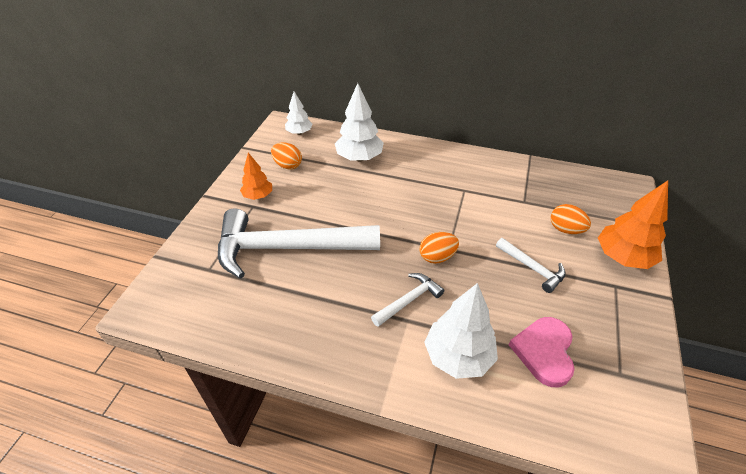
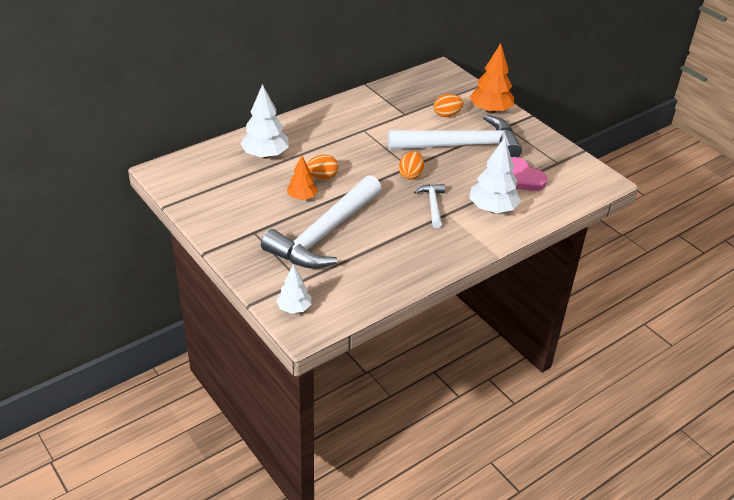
camera: 55 degrees left, 5 degrees down
orange tree [240,153,272,200] -> orange tree moved to [287,155,318,200]
orange egg [271,142,302,170] -> orange egg moved to [307,154,339,180]
white tree [285,92,313,135] -> white tree moved to [276,264,311,314]
white hammer [496,238,566,293] -> white hammer [388,115,522,157], size x2.26

